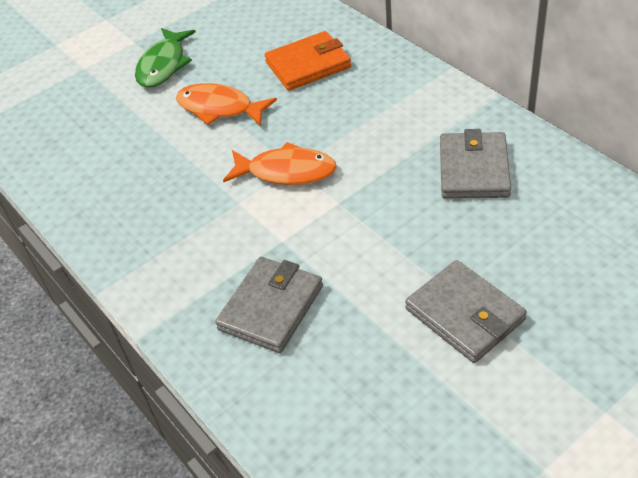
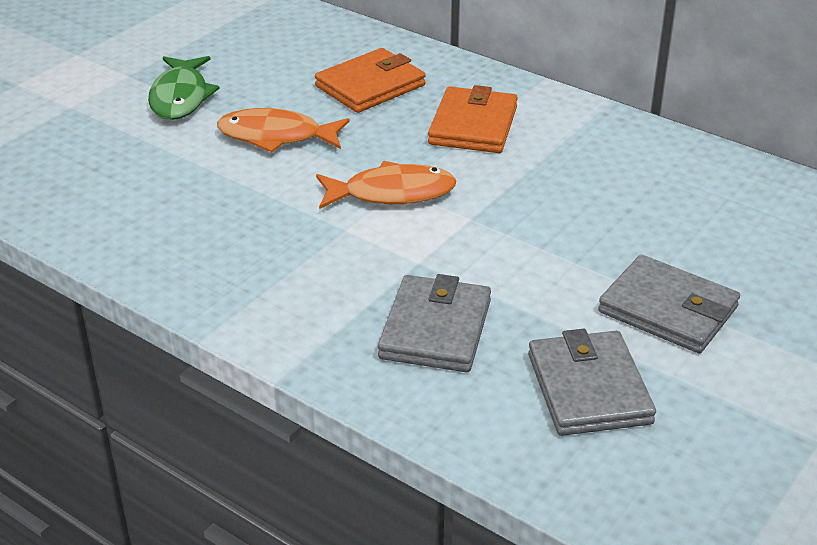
camera: 20 degrees left, 10 degrees down
grey wallet [440,129,511,199] -> grey wallet moved to [528,329,656,436]
none -> orange wallet [428,85,518,153]

